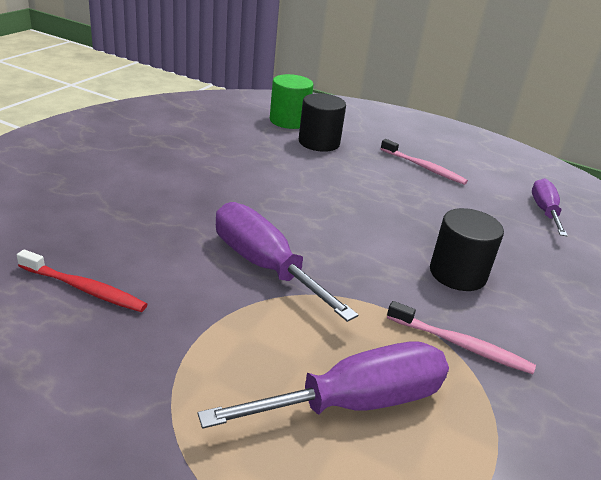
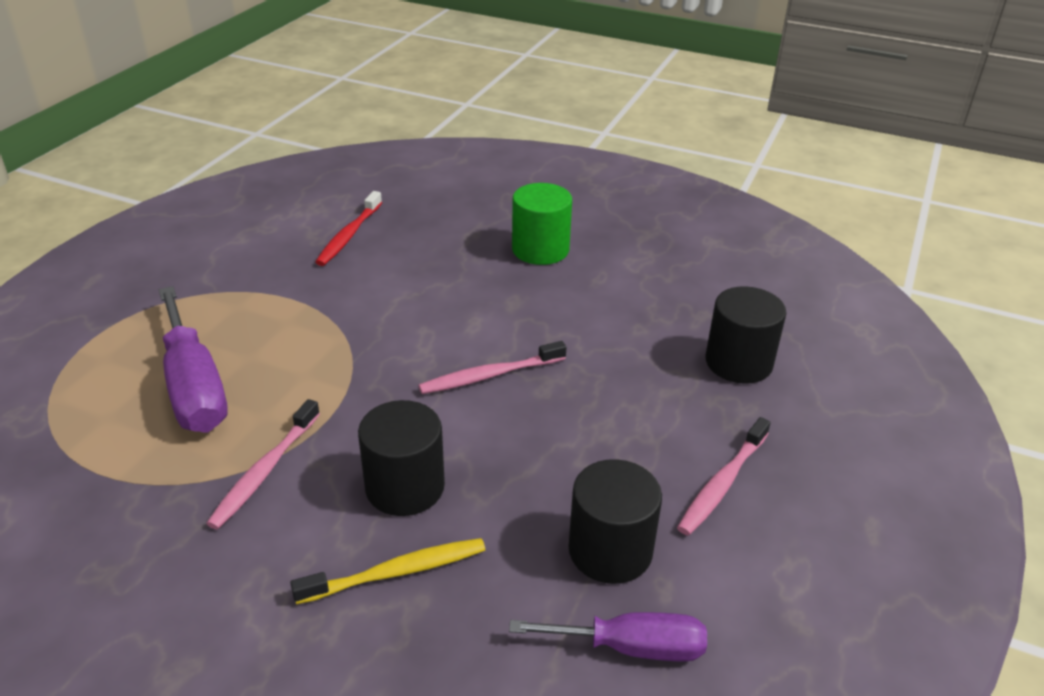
camera: 90 degrees right, 5 degrees up
purple screwdriver [216,202,358,322] -> none
green cylinder [270,74,314,129] -> green cylinder moved to [512,183,572,265]
none -> yellow toothbrush [290,538,485,605]
none -> pink toothbrush [418,341,566,394]
none -> black cylinder [569,459,662,584]

